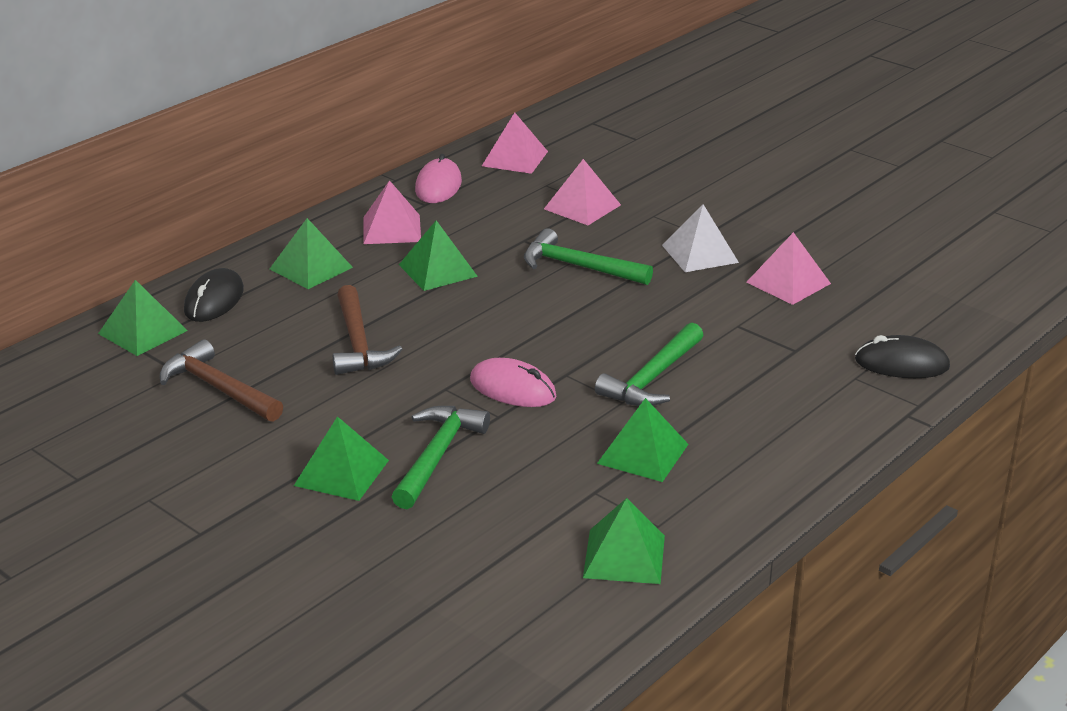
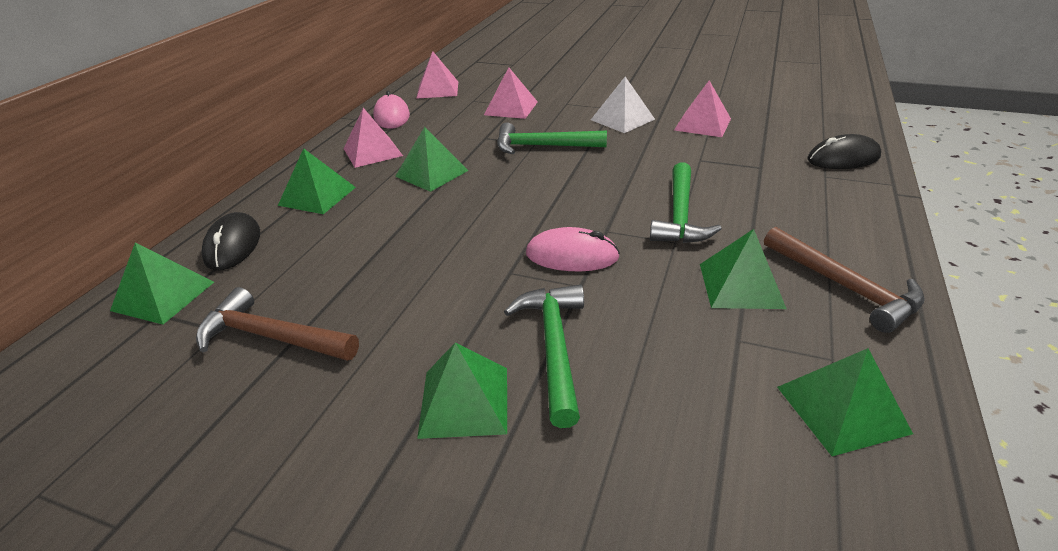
camera: 20 degrees left, 5 degrees up
brown hammer [333,285,402,375] -> brown hammer moved to [764,227,925,333]

